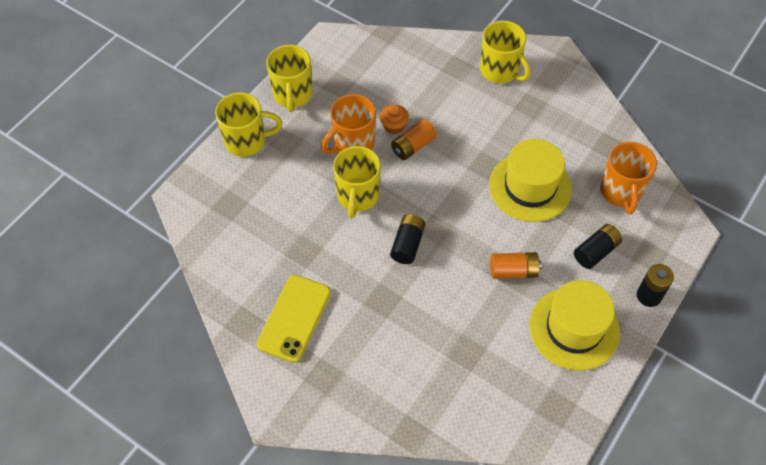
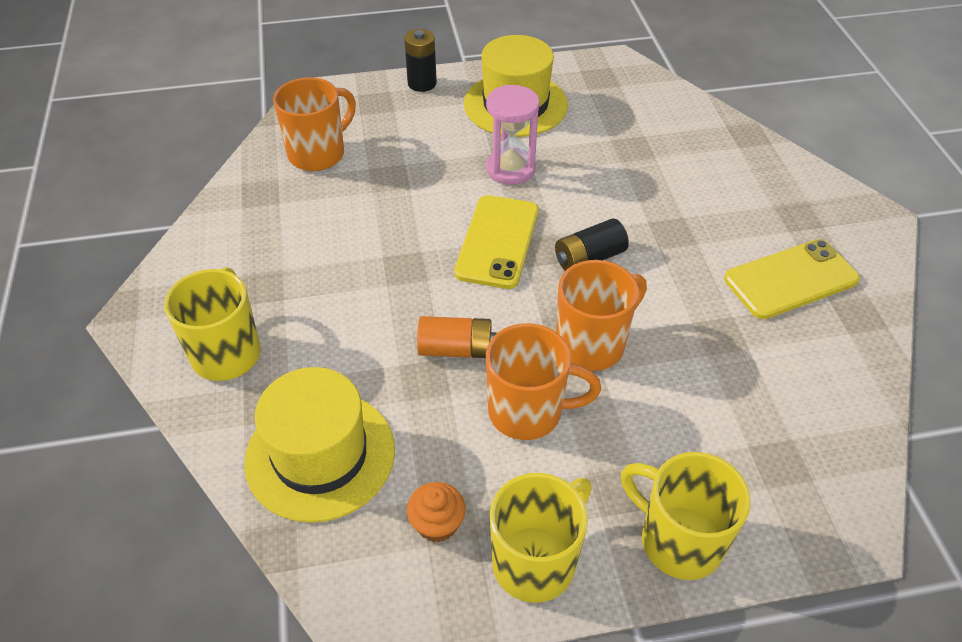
camera: 135 degrees left, 10 degrees down
yellow mug [333,146,381,219] -> orange mug [556,260,647,371]
orange cupcake [380,104,409,134] -> orange cupcake moved to [407,482,466,542]
yellow hat [489,139,572,222] -> yellow hat moved to [244,367,395,523]
orange battery [490,252,542,279] -> pink hourglass [486,85,540,185]
black battery [574,224,622,269] -> none
none -> yellow phone [454,195,539,289]

